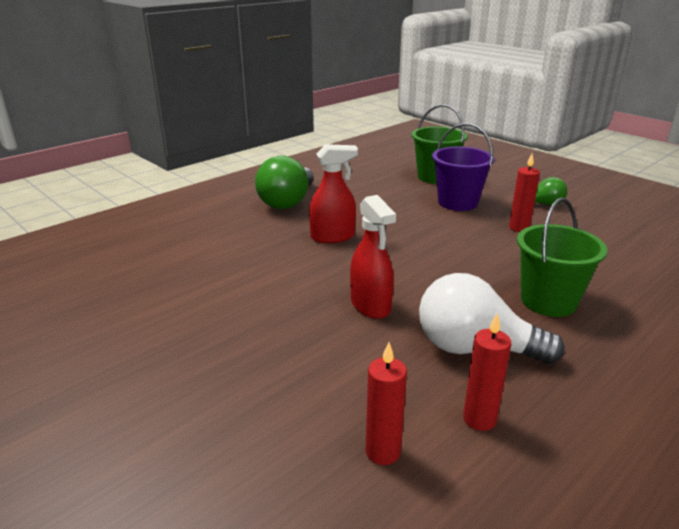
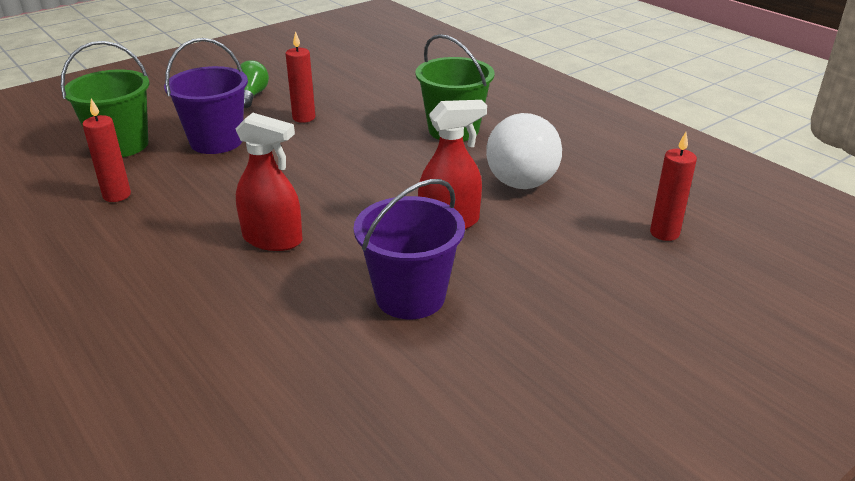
camera: 85 degrees left, 5 degrees up
green light bulb [255,156,314,209] -> none
red spray bottle [309,144,358,243] -> red spray bottle turned 120 degrees clockwise [235,113,302,251]
red candle [463,313,511,431] -> red candle moved to [82,98,131,202]
none -> purple bucket [353,179,465,319]

